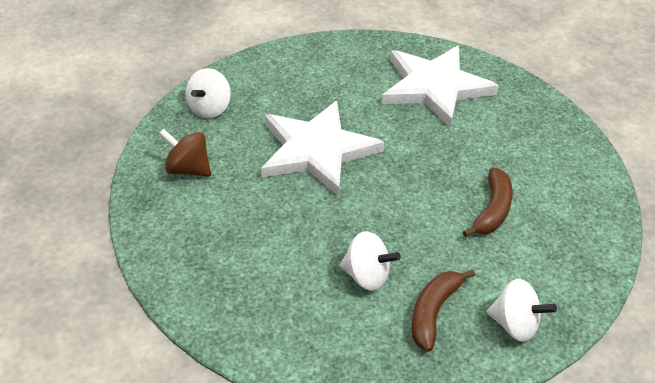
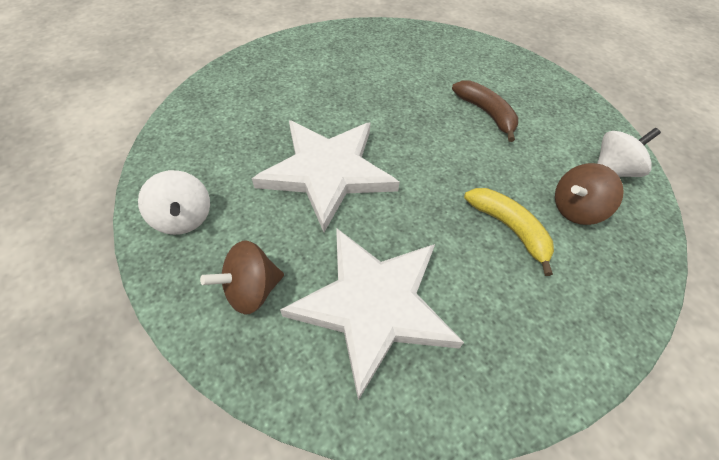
camera: 55 degrees left, 10 degrees up
white spinning top [340,231,401,291] -> yellow banana [464,188,554,276]
white star [382,46,499,127] -> white star moved to [280,228,464,400]
brown banana [411,269,475,352] -> brown spinning top [555,163,624,225]

